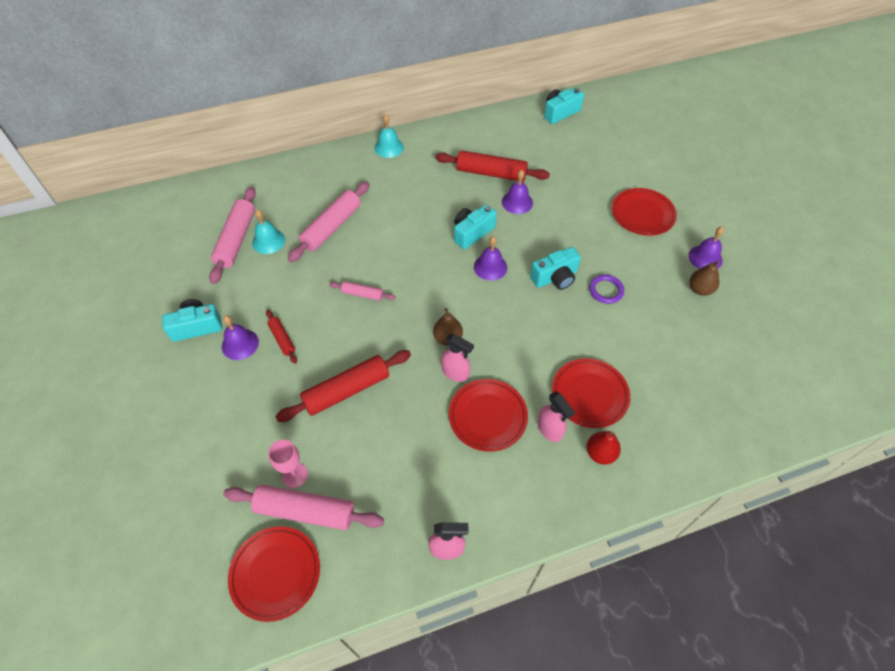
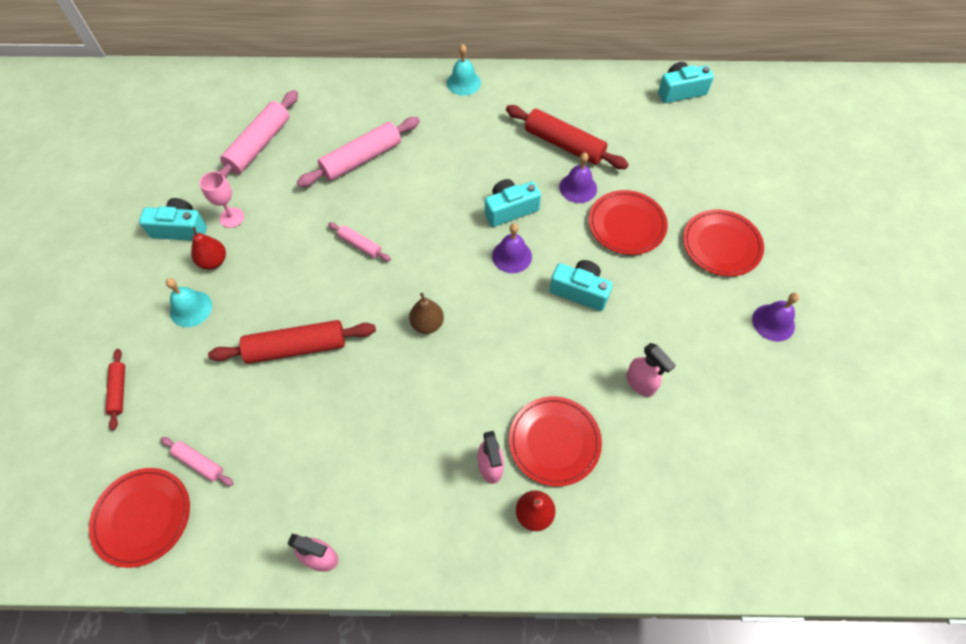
camera: 20 degrees right, 5 degrees up
purple bell [222,315,259,360] -> red pear [191,227,226,269]
pink rolling pin [224,485,384,530] -> pink rolling pin [161,437,234,486], size x0.52
turquoise bell [252,209,285,254] -> turquoise bell moved to [166,278,212,327]
red rolling pin [266,310,297,364] -> red rolling pin moved to [105,349,125,430]
pink goblet [268,440,308,488] -> pink goblet moved to [200,171,244,228]
pink spray bottle [441,334,474,382] -> pink spray bottle moved to [626,343,676,397]
red plate [449,379,528,452] -> red plate moved to [589,190,668,255]
turquoise camera [530,247,581,290] -> turquoise camera turned 150 degrees counterclockwise [550,260,613,311]
purple ring [589,275,624,304] -> none
brown pear [690,260,719,296] -> none

